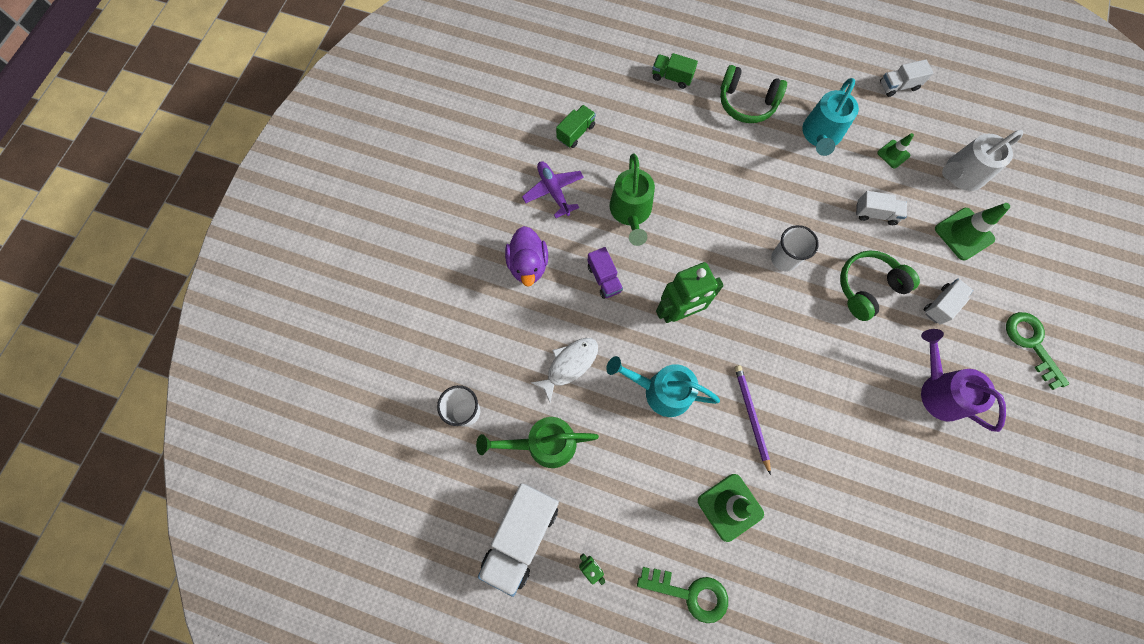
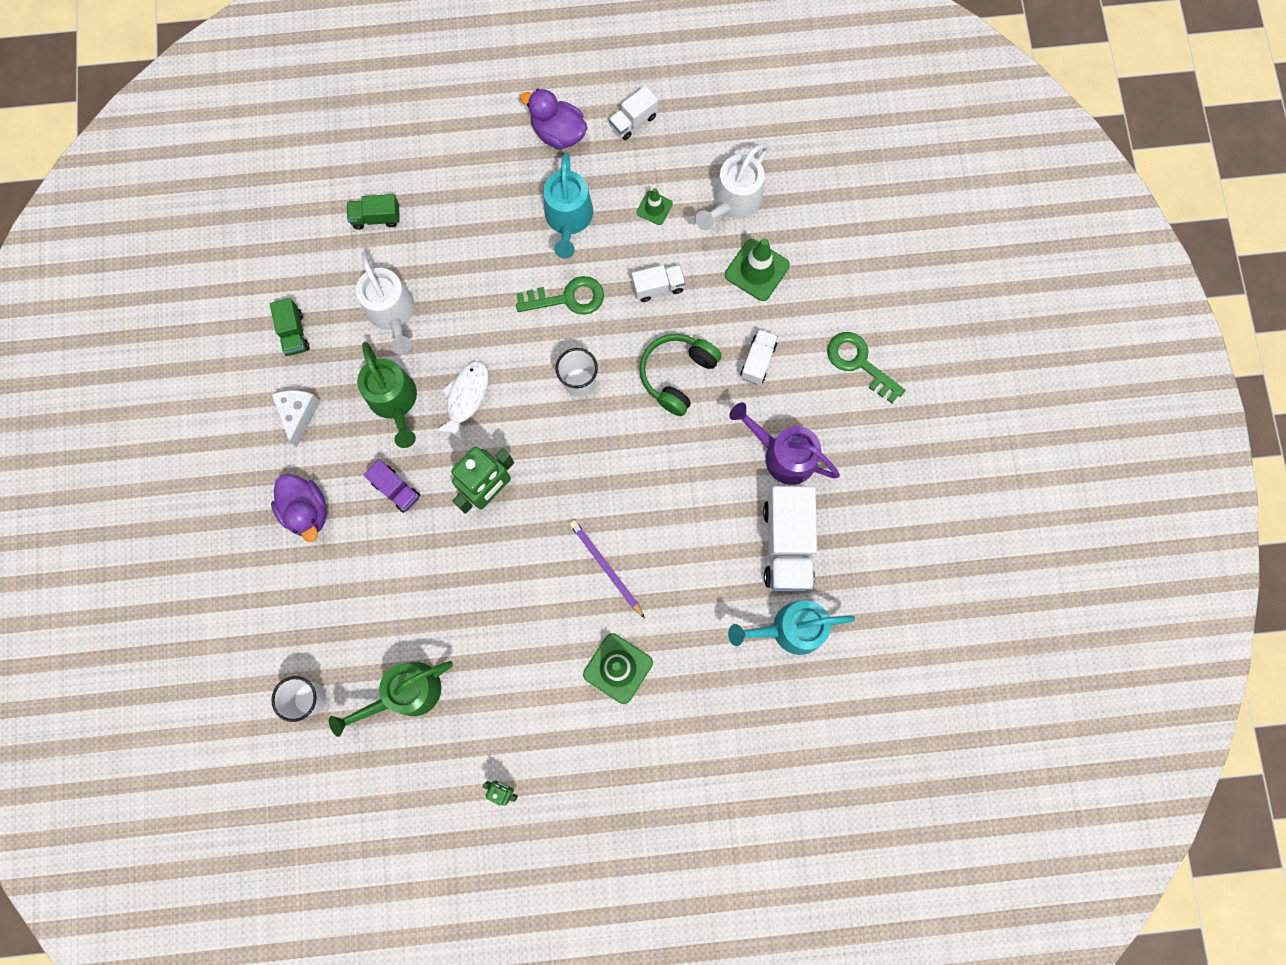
camera: 25 degrees left, 5 degrees up
white truck [478,483,559,597] -> white truck moved to [763,486,817,591]
purple plane [522,161,584,218] -> white cheese [271,390,320,447]
white fish [531,338,598,402] -> white fish moved to [434,361,489,443]
green truck [556,105,596,148] -> green truck turned 150 degrees clockwise [270,298,310,356]
turquoise watering can [606,356,720,417] -> turquoise watering can moved to [728,601,855,655]
green key [637,567,728,623] -> green key moved to [516,276,604,315]
green headphones [720,65,787,123] -> none
none -> white watering can [356,252,415,354]
none -> purple duck [520,89,587,150]

